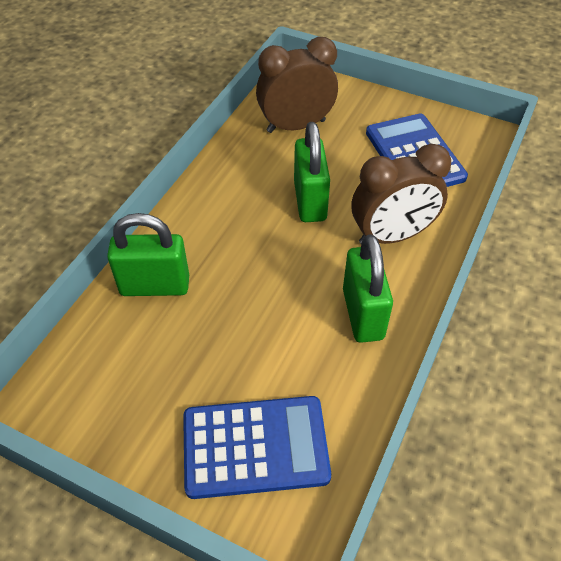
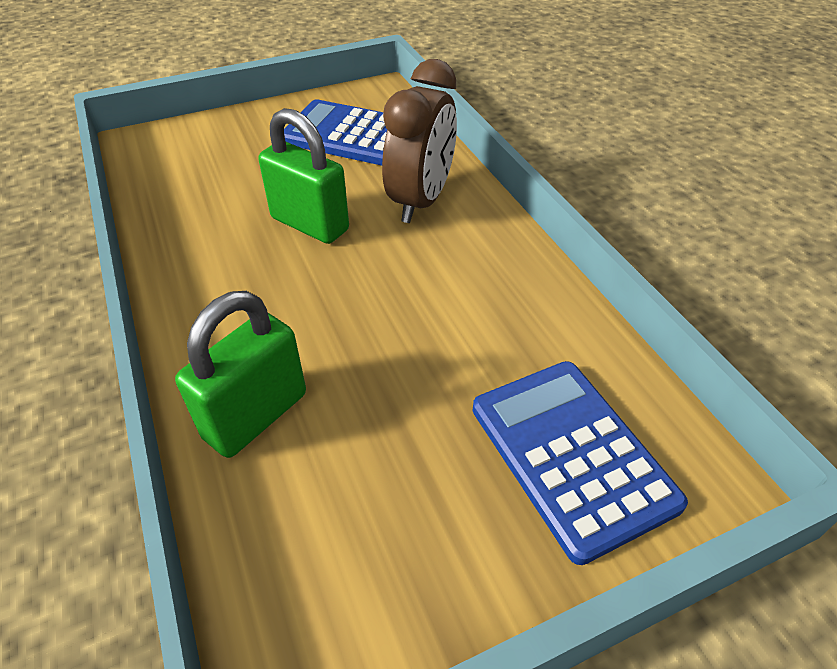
camera: 50 degrees left, 5 degrees down
blue calculator [183,396,331,499] -> blue calculator turned 60 degrees counterclockwise [473,361,688,565]
brown clock [256,37,338,133] -> none
green padlock [343,234,393,343] -> none

